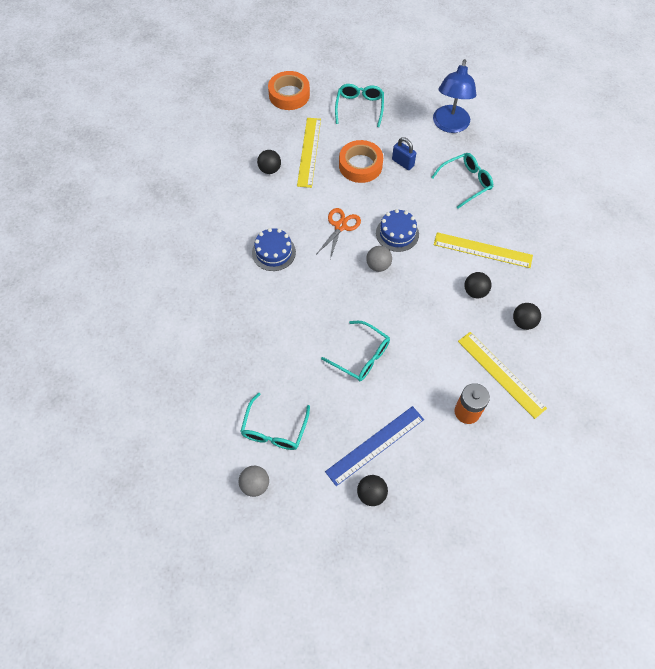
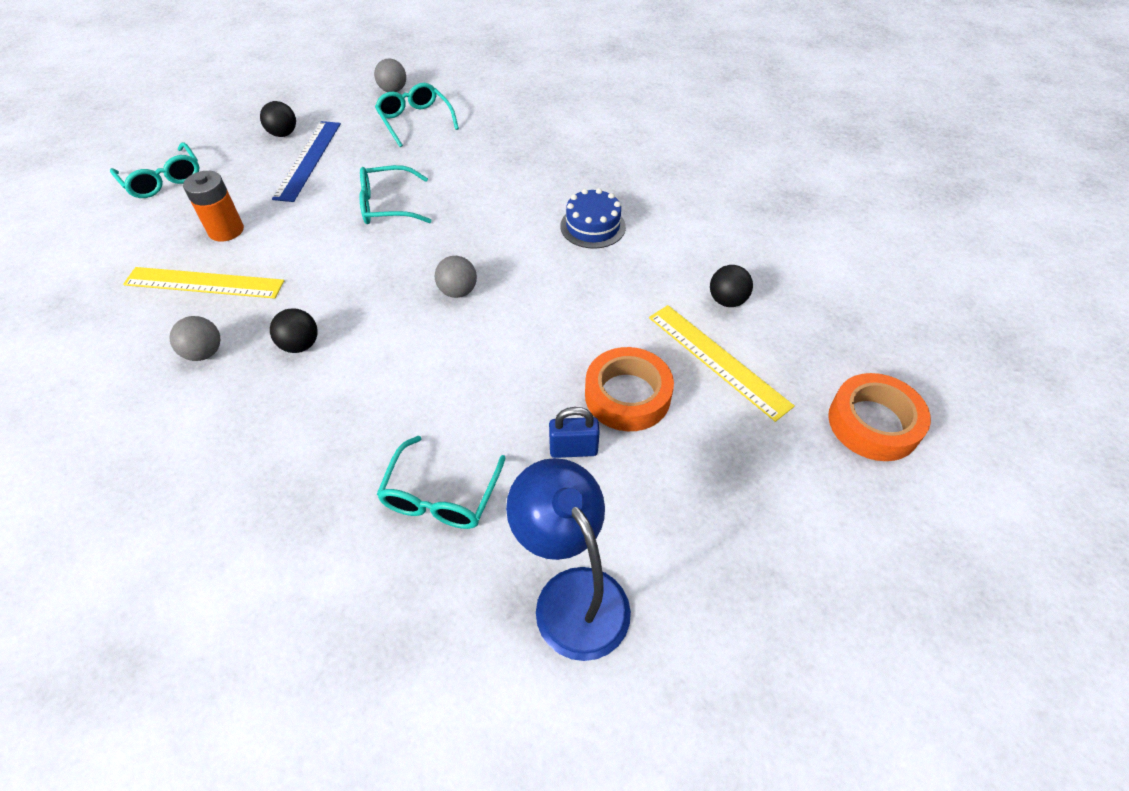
camera: 135 degrees right, 10 degrees down
orange scissors [317,208,361,259] -> none
turquoise glasses [335,84,384,127] -> turquoise glasses moved to [110,142,199,198]
blue cake [376,209,419,252] -> none
yellow ruler [434,232,533,268] -> none
black ball [513,303,541,330] -> grey ball [169,316,220,361]

